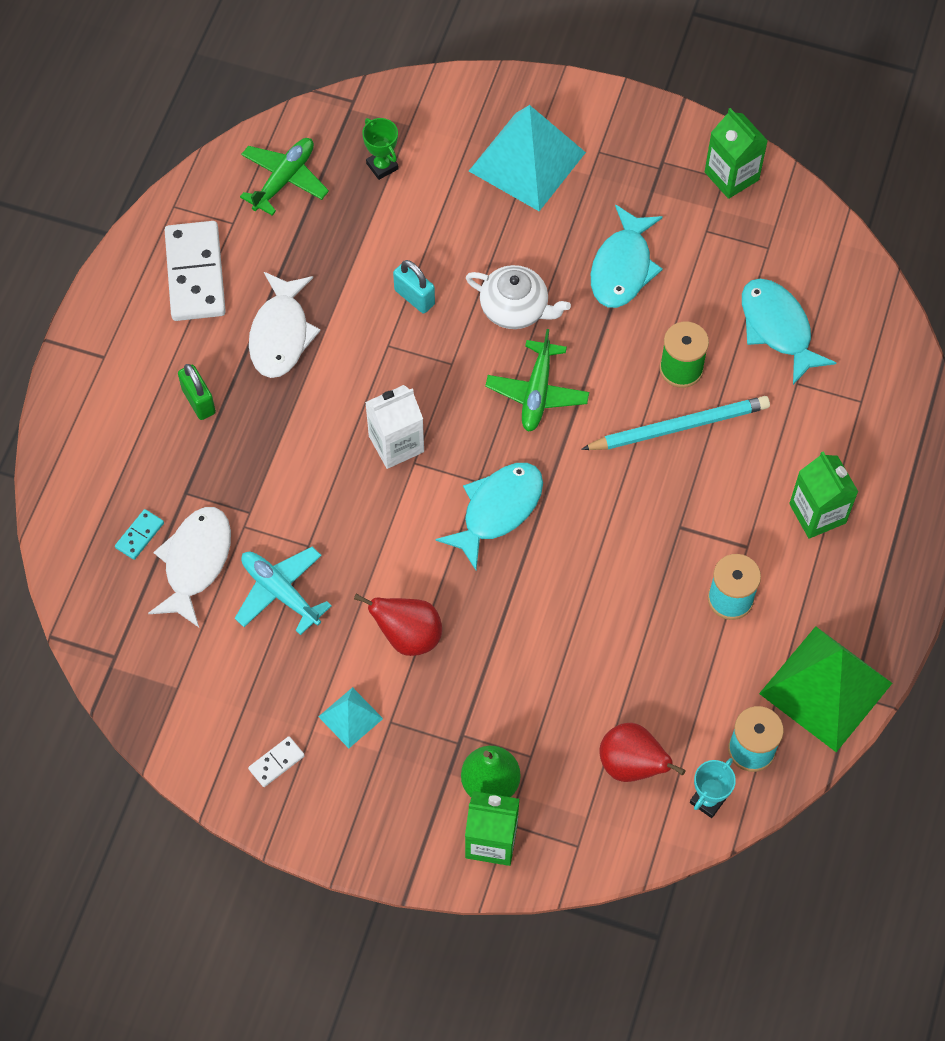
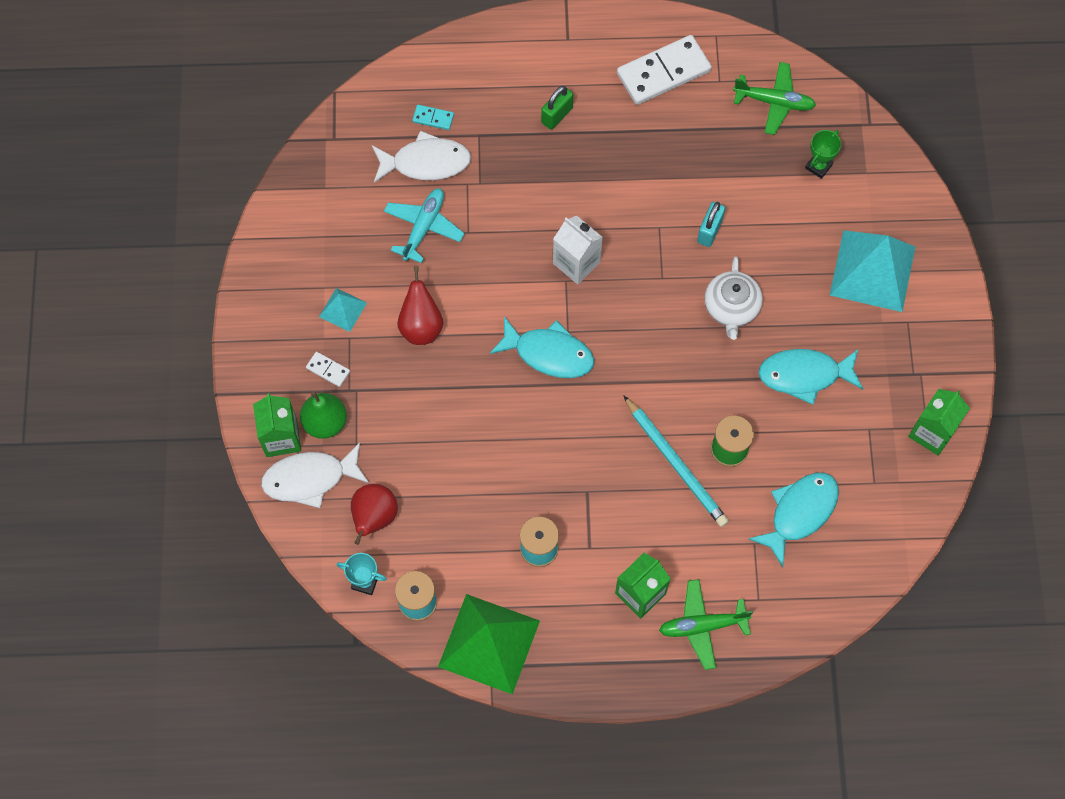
camera: 70 degrees right, 5 degrees up
white domino [248,736,305,787] -> white domino moved to [306,352,350,387]
white fish [249,272,321,378] -> white fish moved to [261,443,369,508]
green plane [485,329,589,432] -> green plane moved to [659,579,753,670]

